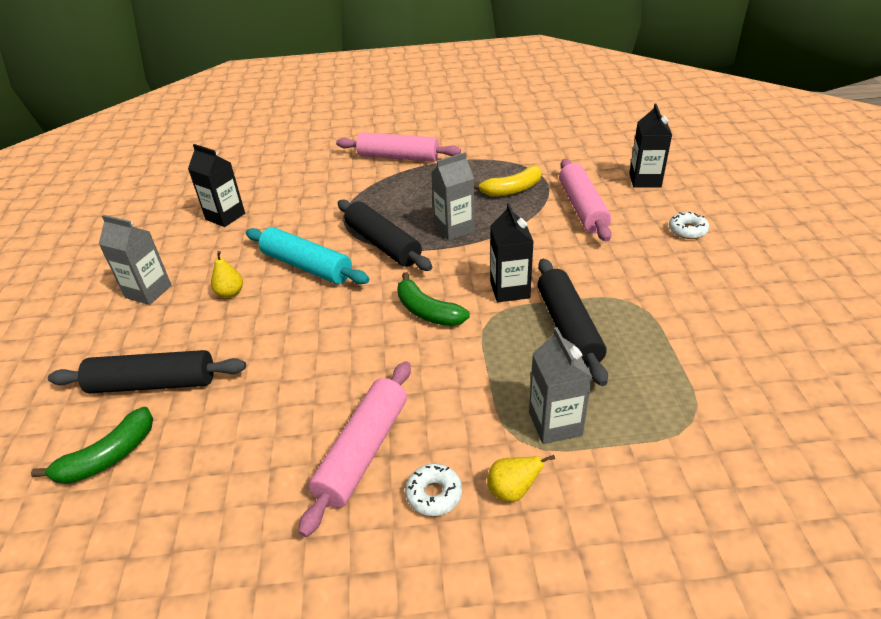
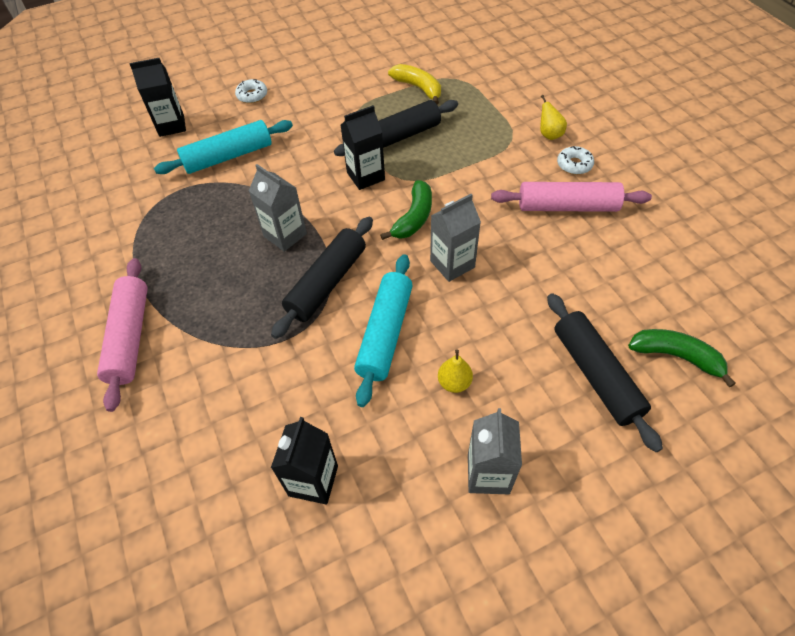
camera: 110 degrees left, 15 degrees up
yellow banana [474,166,542,197] -> yellow banana moved to [388,64,441,105]
grey carton [529,327,592,444] -> grey carton moved to [430,194,481,282]
pink rolling pin [559,159,611,242] -> turquoise rolling pin [154,120,293,174]

